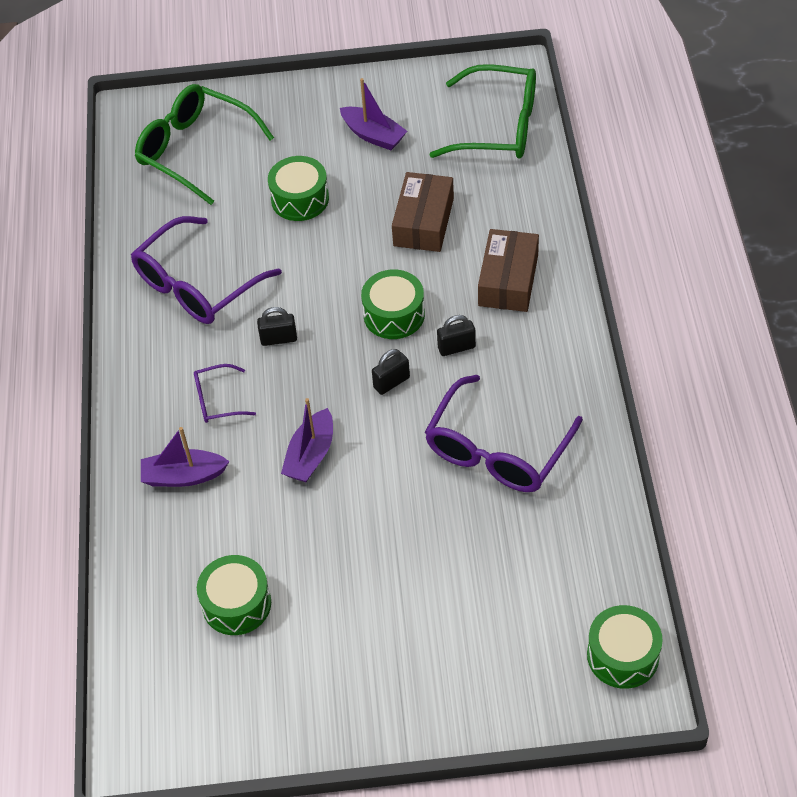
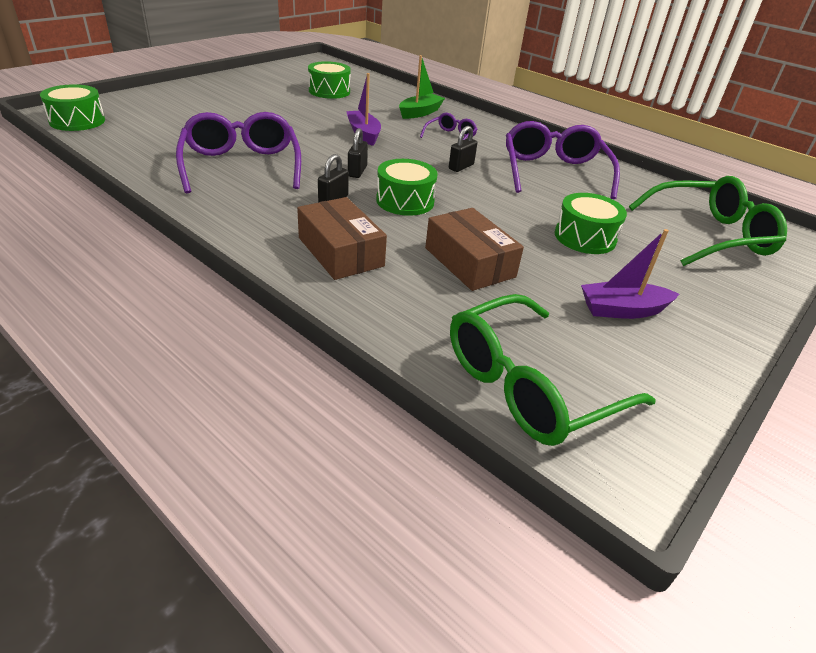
camera: 130 degrees right, 15 degrees down
purple boat [141,427,230,487] -> green boat [399,55,445,119]

